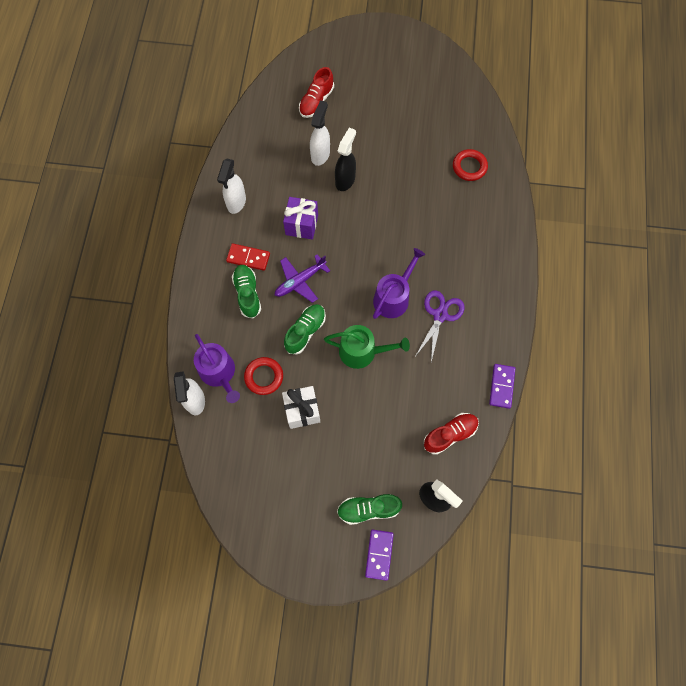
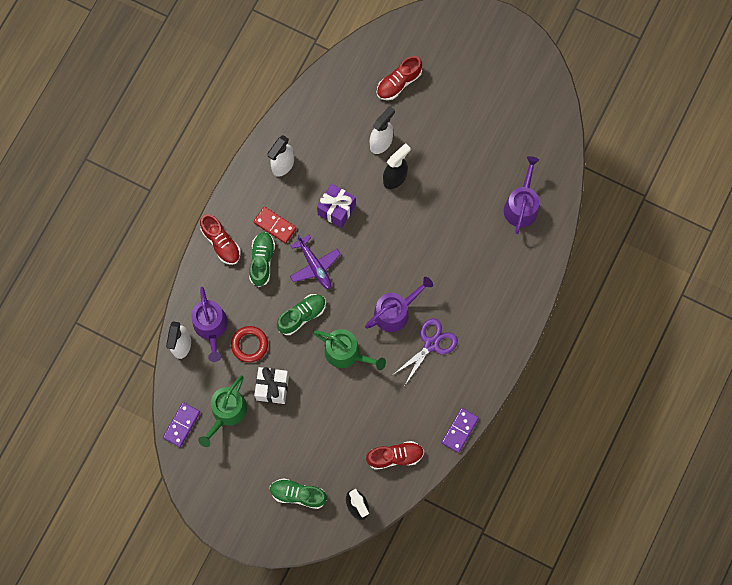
camera: 20 degrees right, 5 degrees up
purple plane [275,254,330,303] -> purple plane turned 105 degrees counterclockwise [290,235,341,289]
purple domino [365,530,394,581] -> purple domino moved to [163,402,200,447]
red ring [453,149,488,181] -> purple watering can [504,156,539,234]
none -> green watering can [198,375,247,447]
none -> red shoe [200,214,241,265]

